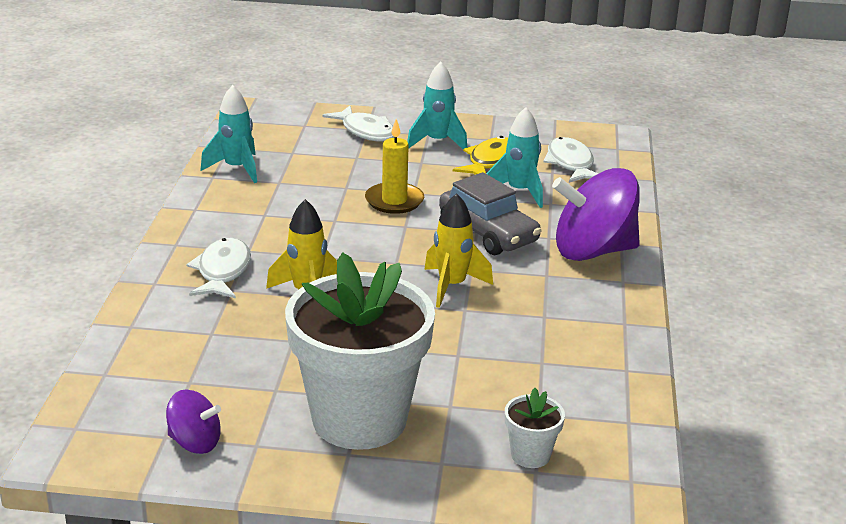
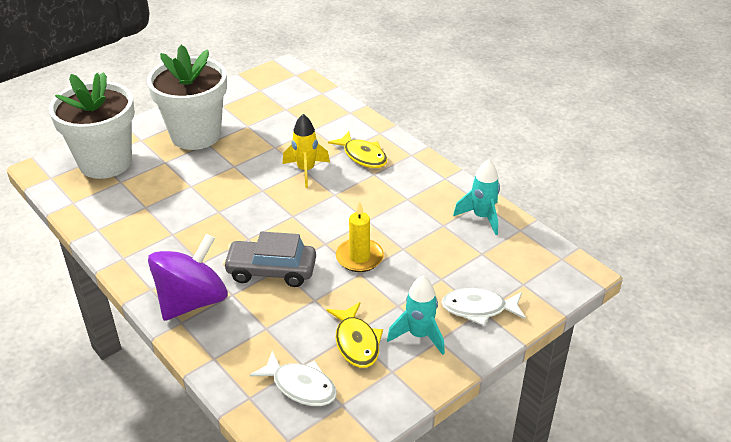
camera: 135 degrees right, 10 degrees up
purple spinning top [166,390,221,454] -> none
white fish [186,238,251,298] -> yellow fish [328,131,387,168]
yellow rocket [424,193,493,308] -> none
turquoise rocket [487,107,543,208] -> none
white flower pot [505,388,565,468] -> white flower pot [49,72,135,179], size x2.48

